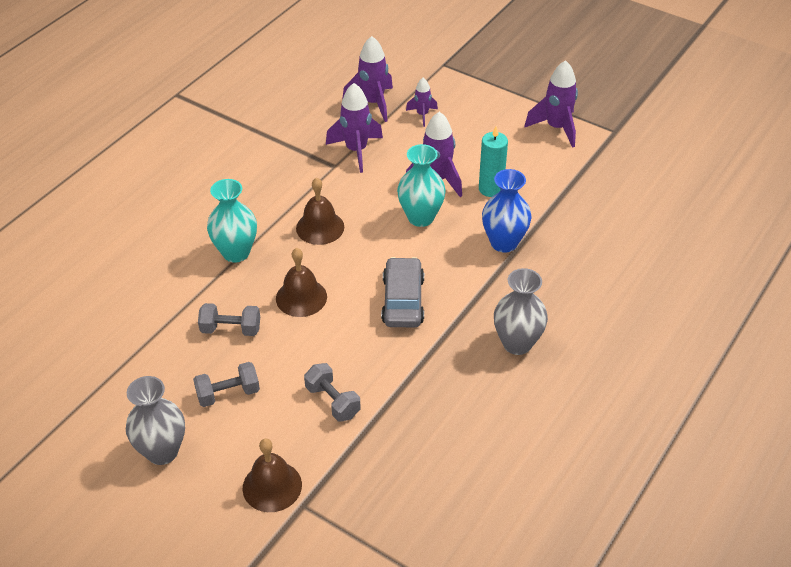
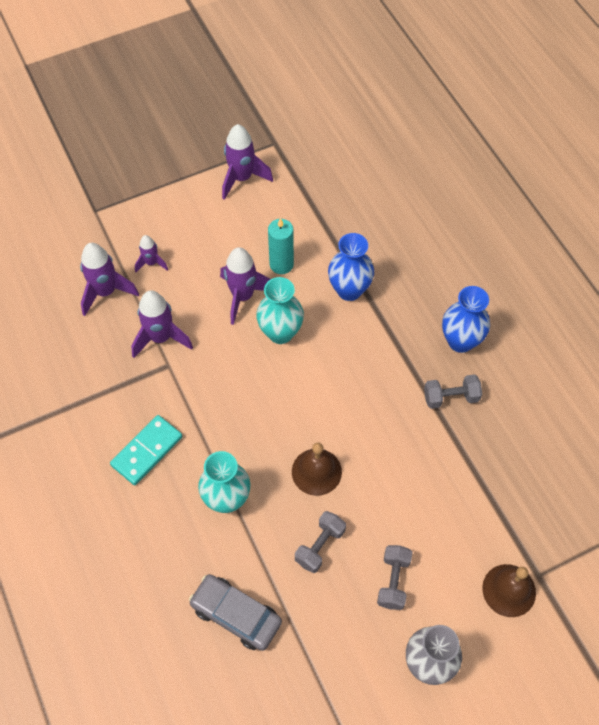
camera: 60 degrees left, 15 degrees up
brown bell [296,178,344,245] -> none
grey dumbbell [304,363,361,422] -> grey dumbbell moved to [424,374,482,409]
grey car [381,257,424,327] -> grey car moved to [189,574,282,651]
grey vase [494,268,548,355] -> blue vase [442,286,490,353]
none -> turquoise domino [110,415,183,485]

